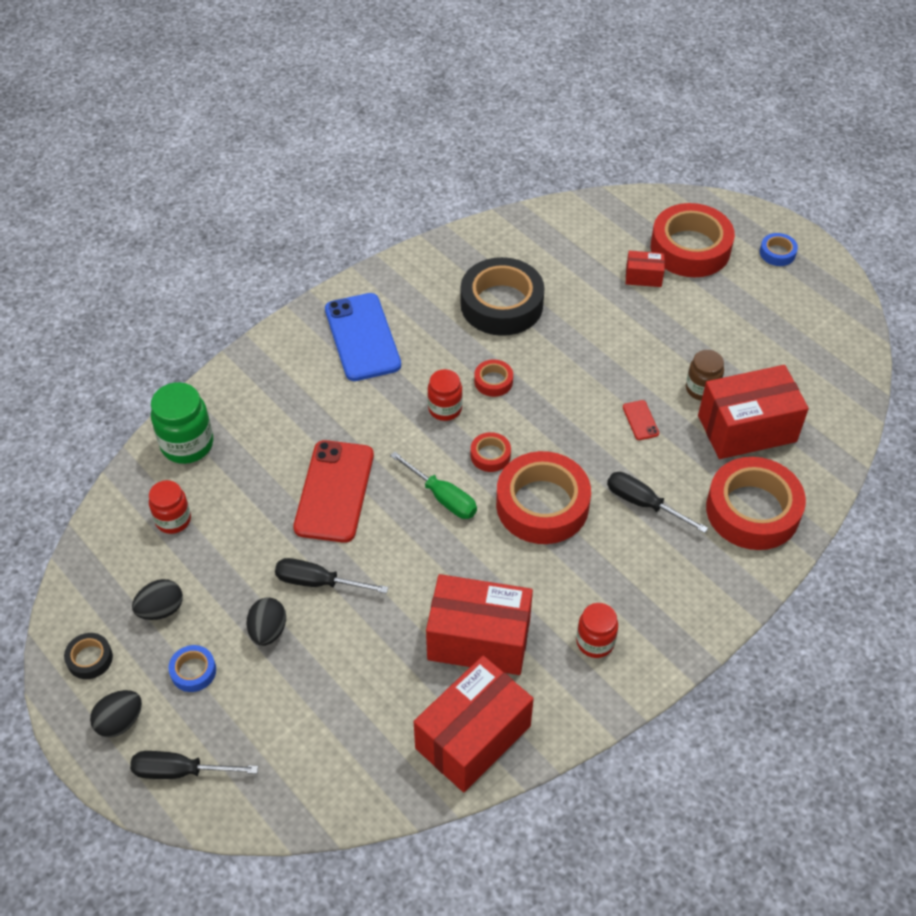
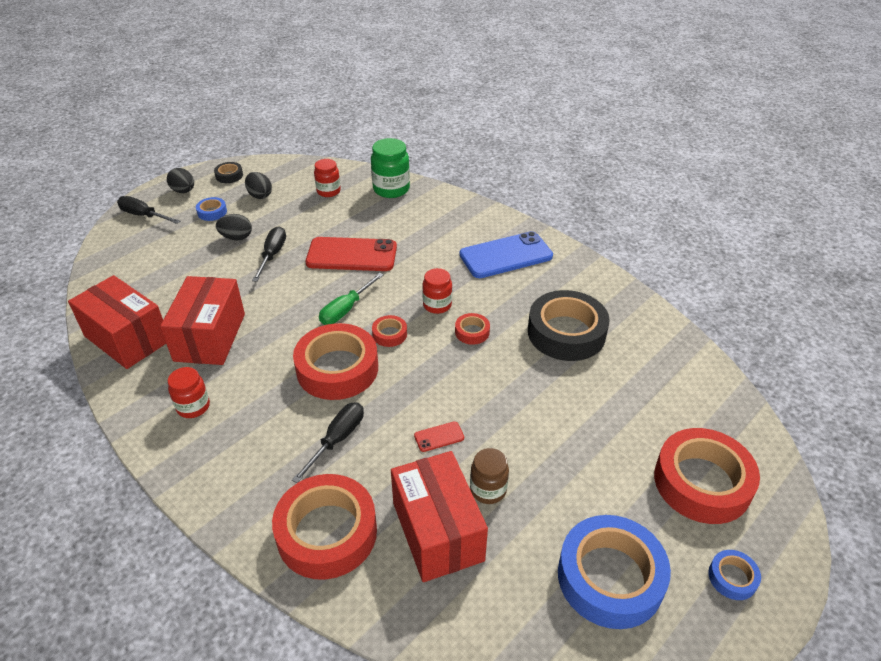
camera: 85 degrees right, 10 degrees down
black screwdriver [130,751,258,779] -> black screwdriver turned 60 degrees counterclockwise [117,196,180,224]
red box [626,251,665,287] -> none
none -> blue tape [558,515,671,629]

